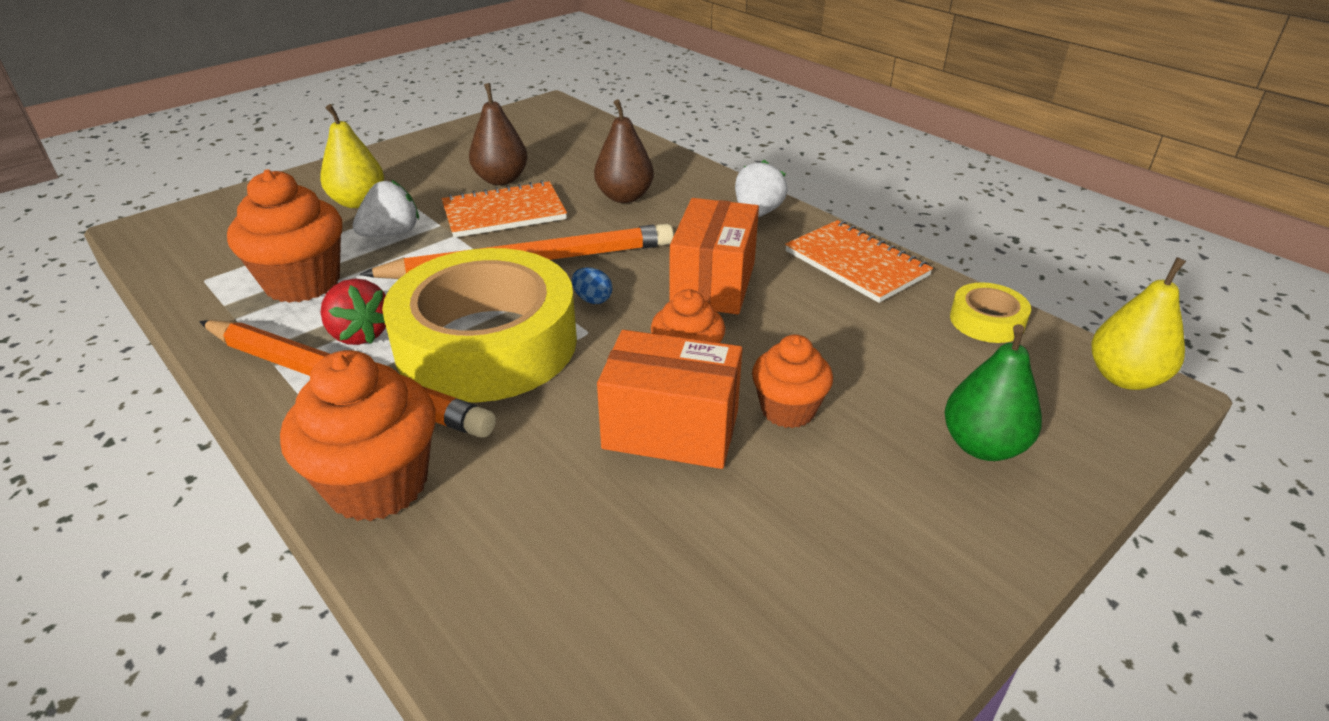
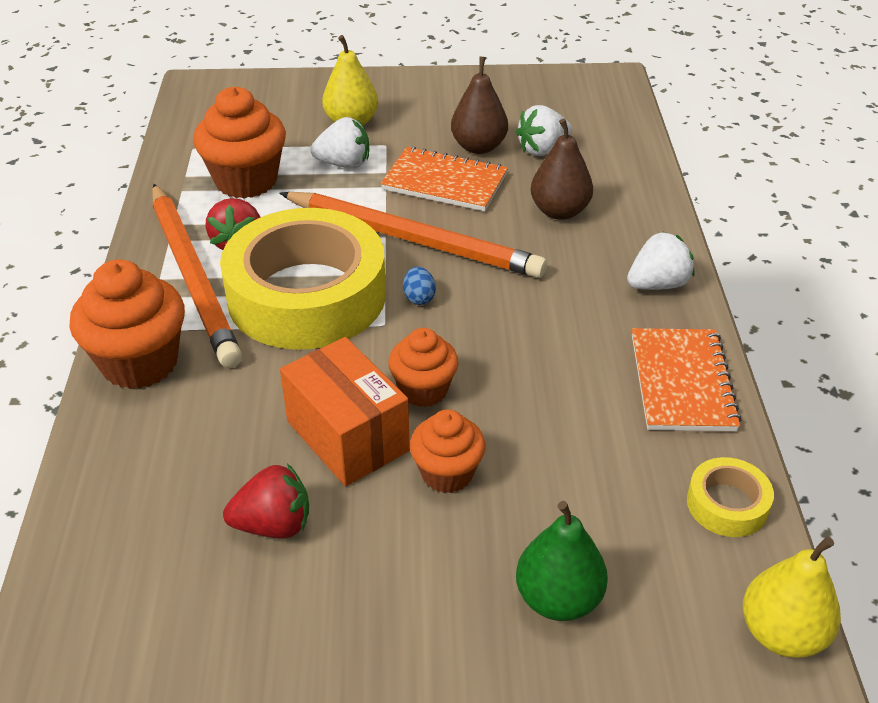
camera: 40 degrees right, 5 degrees up
orange box [669,198,759,314] -> none
none -> red strawberry [223,464,309,539]
none -> white strawberry [516,105,572,156]

